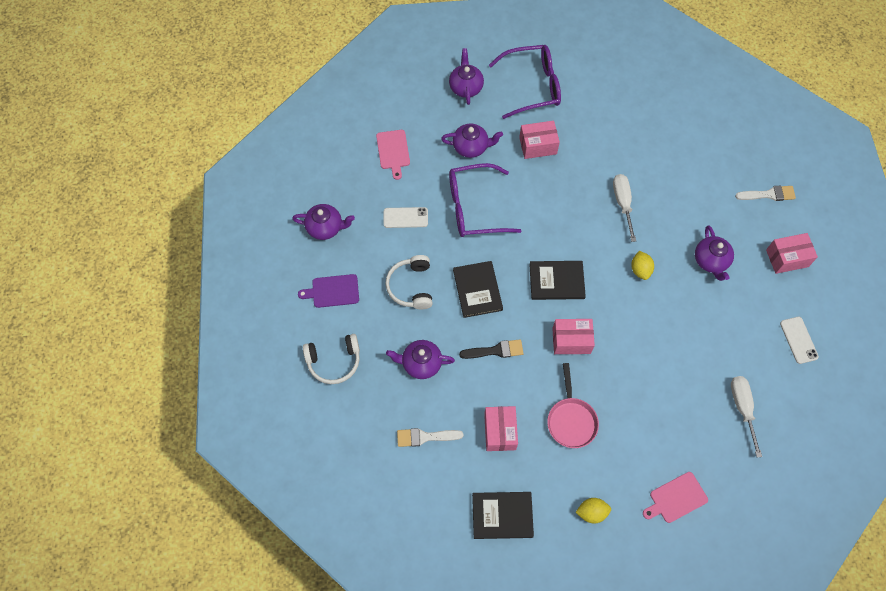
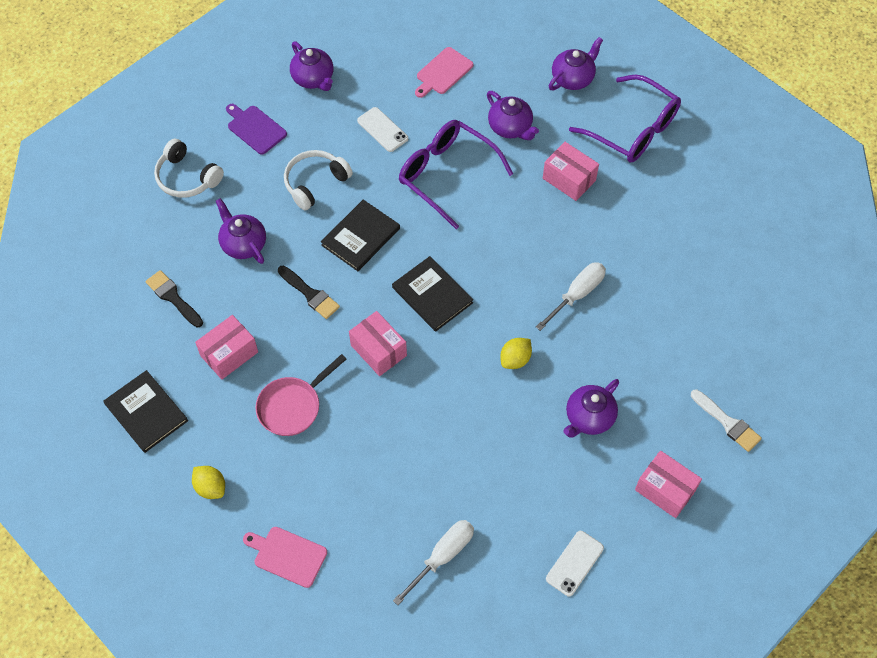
camera: 50 degrees right, 5 degrees down
white brush [397,428,464,447] -> black brush [145,270,203,327]

